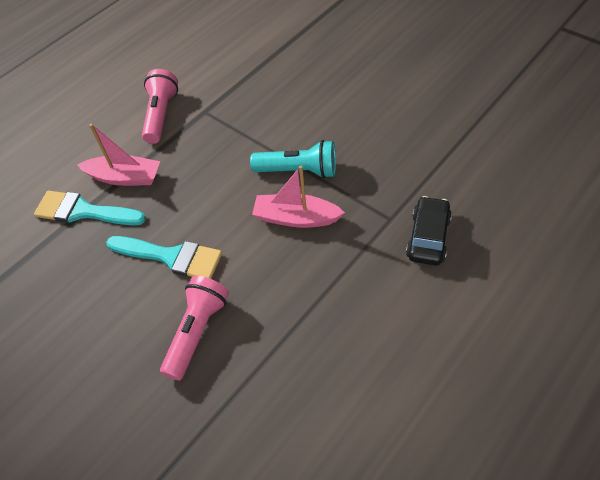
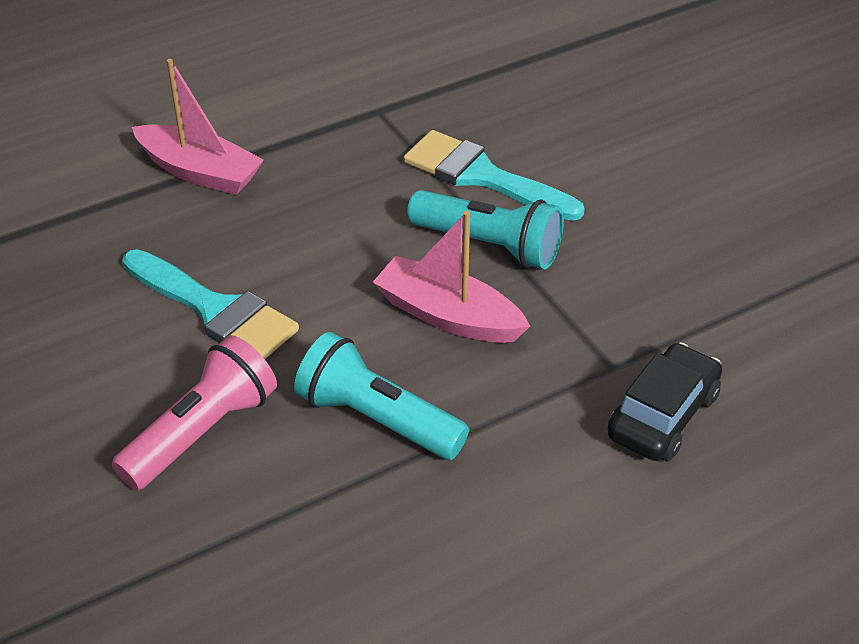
camera: 15 degrees right, 10 degrees down
turquoise brush [34,191,146,225] -> turquoise brush moved to [404,130,585,221]
pink flashlight [142,69,178,144] -> none
none -> turquoise flashlight [294,332,469,460]

